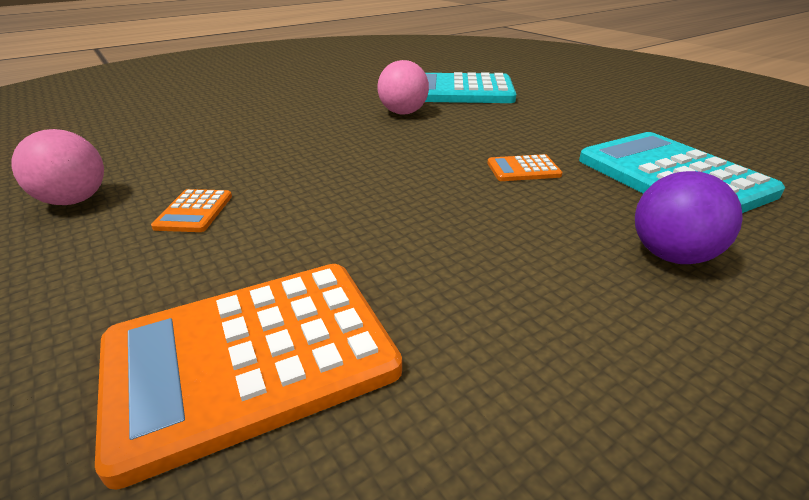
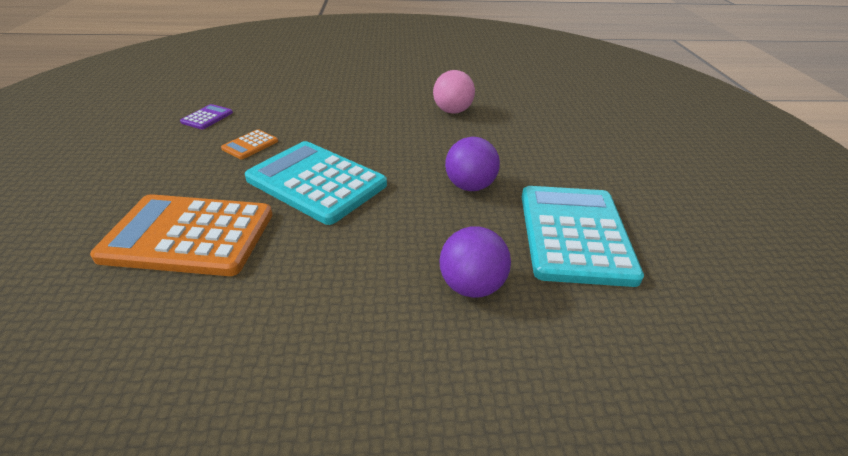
camera: 30 degrees right, 5 degrees up
pink ball [11,129,104,205] -> purple calculator [180,104,233,129]
turquoise calculator [425,72,516,103] -> turquoise calculator moved to [245,141,387,225]
orange calculator [487,154,563,181] -> purple ball [445,137,500,191]

